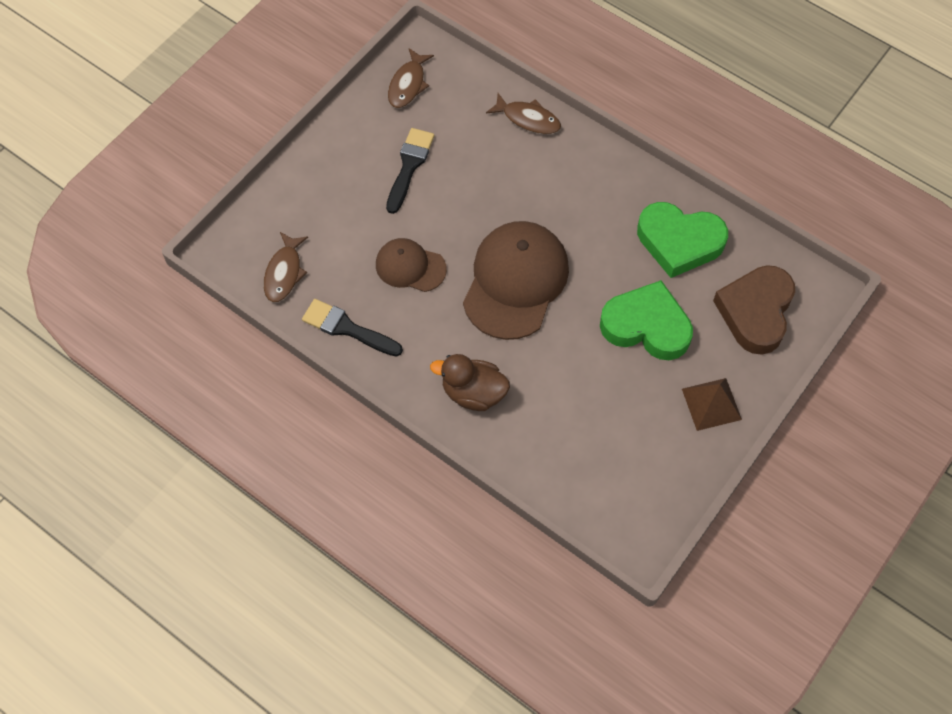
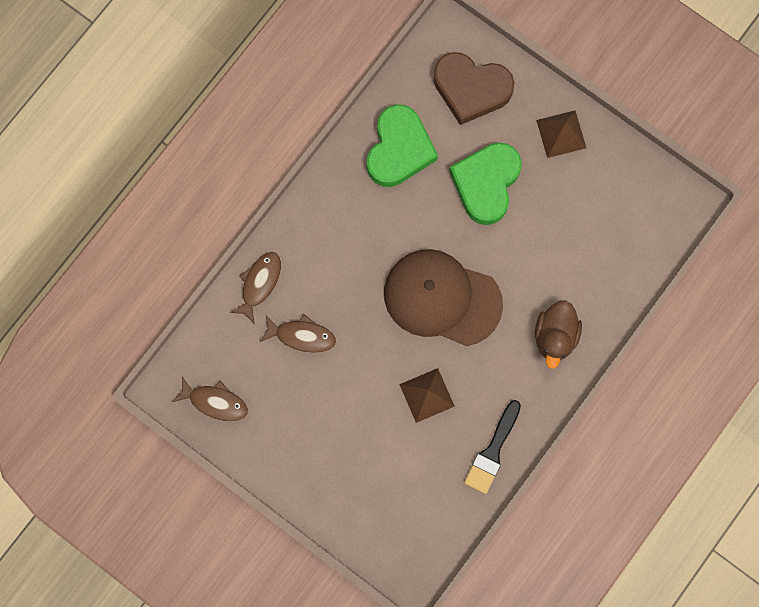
camera: 90 degrees left, 15 degrees up
brown fish [263,232,308,302] -> brown fish moved to [260,314,336,353]
brown cap [376,238,447,292] -> brown pyramid [399,368,455,423]
black brush [386,128,434,214] -> none

